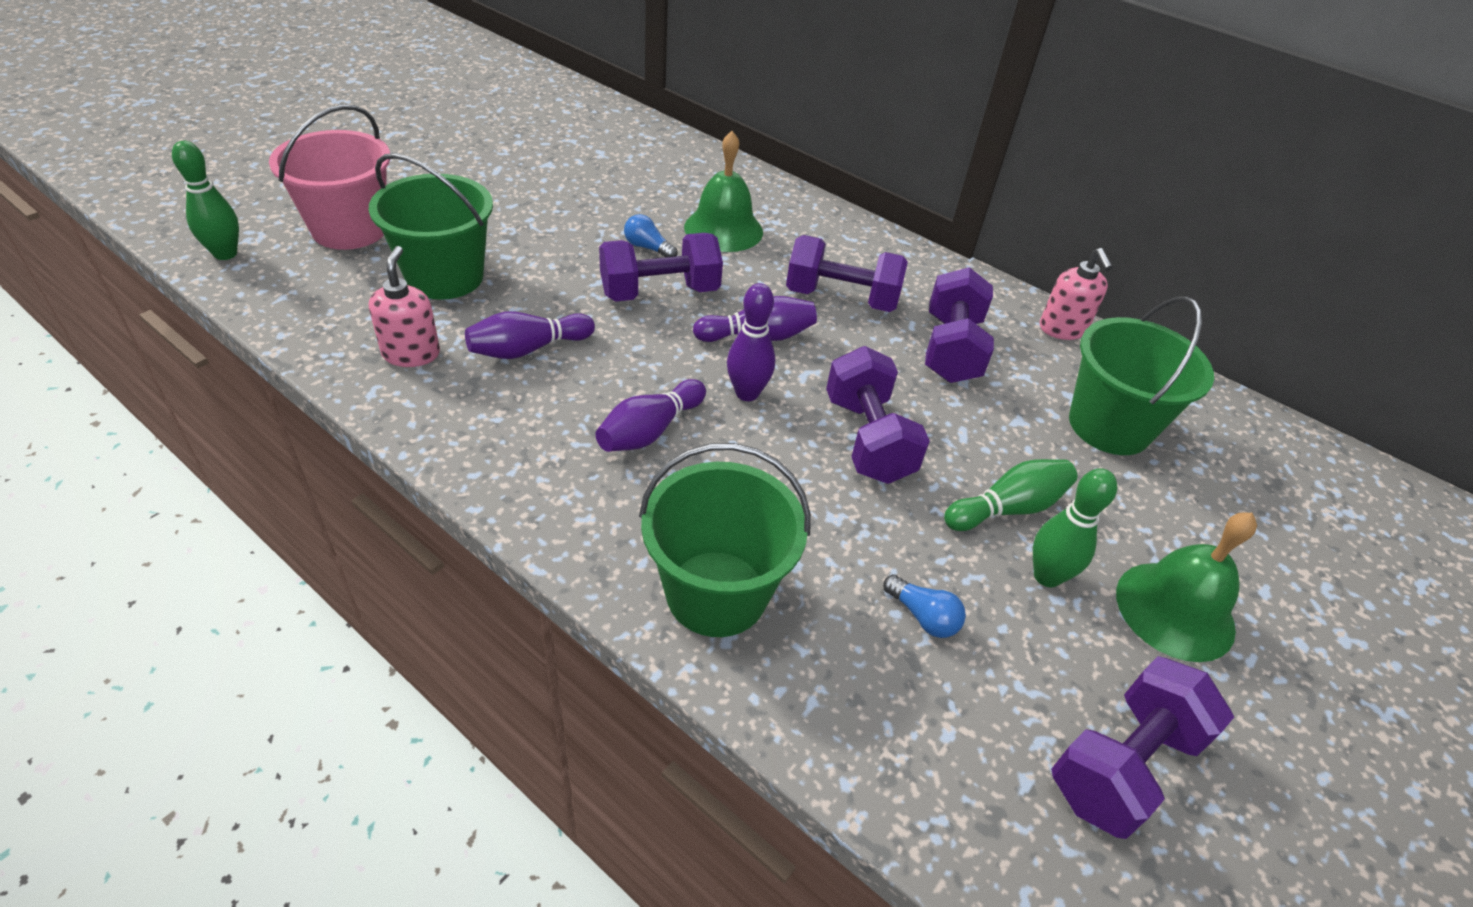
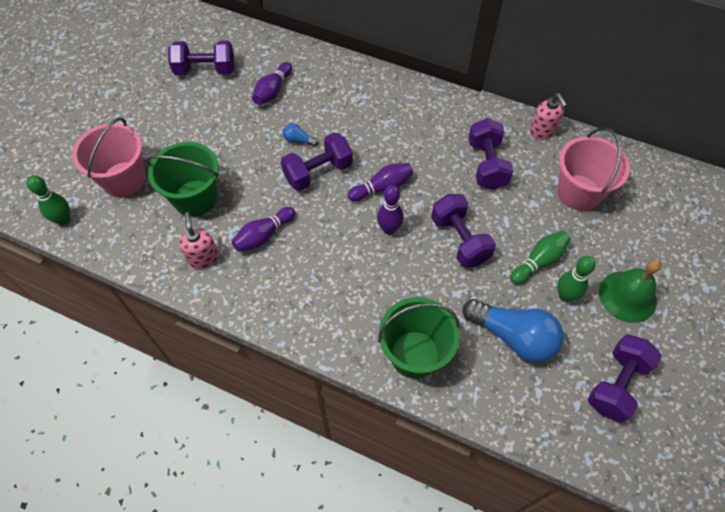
camera: 10 degrees left, 15 degrees up
purple bowling pin [595,379,706,452] -> purple bowling pin moved to [252,62,292,105]
green bell [684,131,763,252] -> none
purple dumbbell [786,235,908,312] -> purple dumbbell moved to [168,41,234,75]
blue light bulb [883,574,966,638] -> blue light bulb [463,299,564,363], size x2.29
green bucket [1069,296,1214,455] -> pink bucket [557,127,630,211]

